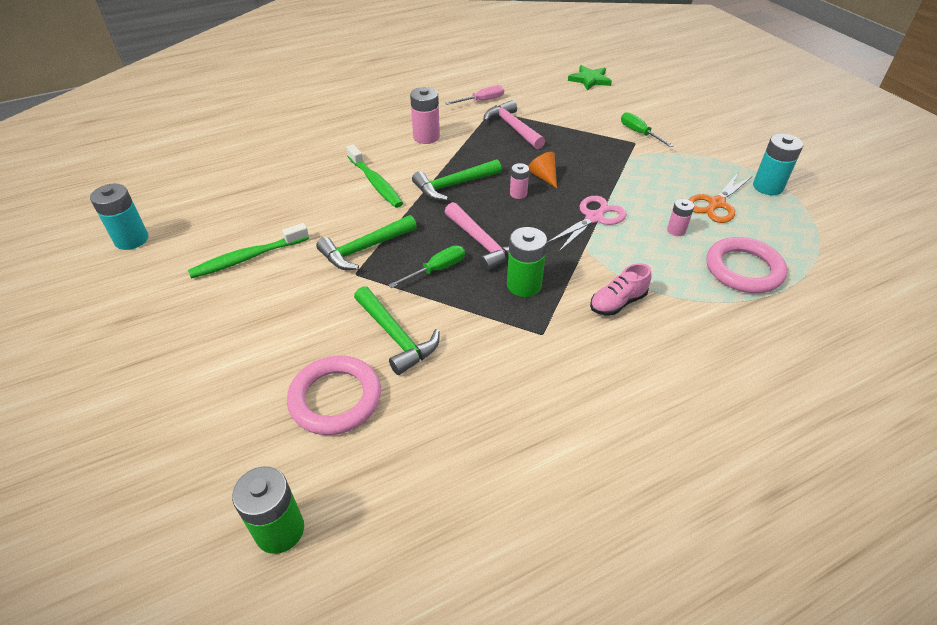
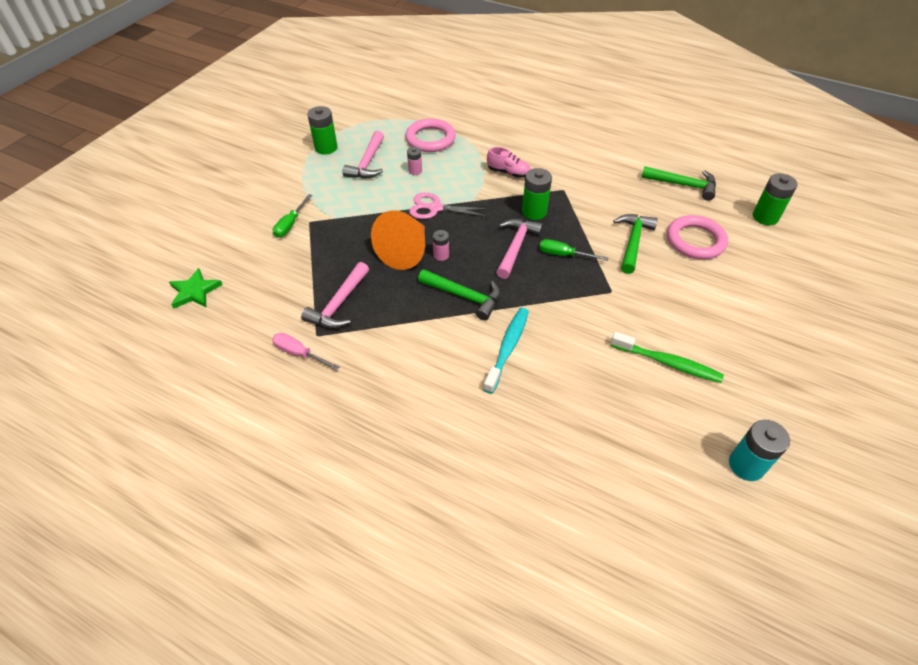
camera: 125 degrees left, 5 degrees up
green hammer [316,215,417,270] -> green hammer moved to [641,166,716,201]
green toothbrush [346,144,403,208] -> turquoise toothbrush [483,308,529,394]
pink battery [410,87,440,144] -> none
orange cone [528,152,557,188] -> orange cone [371,210,425,270], size x2.04
orange scissors [688,173,752,223] -> pink hammer [343,131,384,179]
turquoise battery [753,134,803,195] -> green battery [307,106,338,155]

